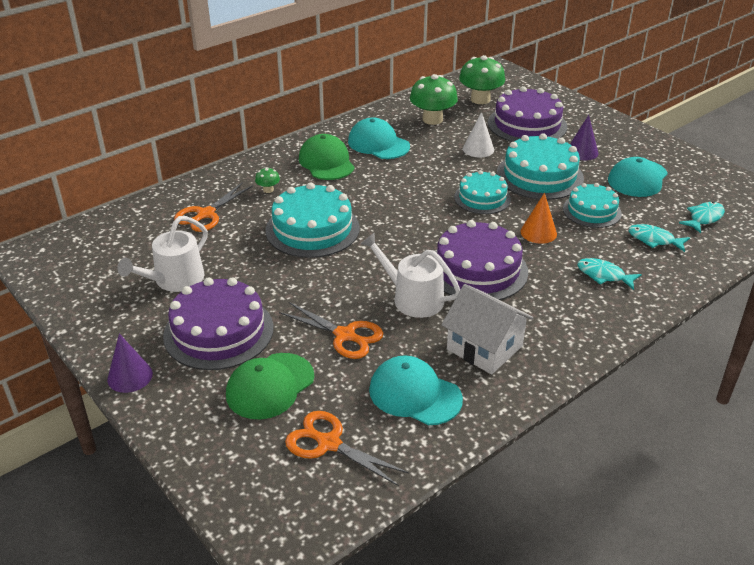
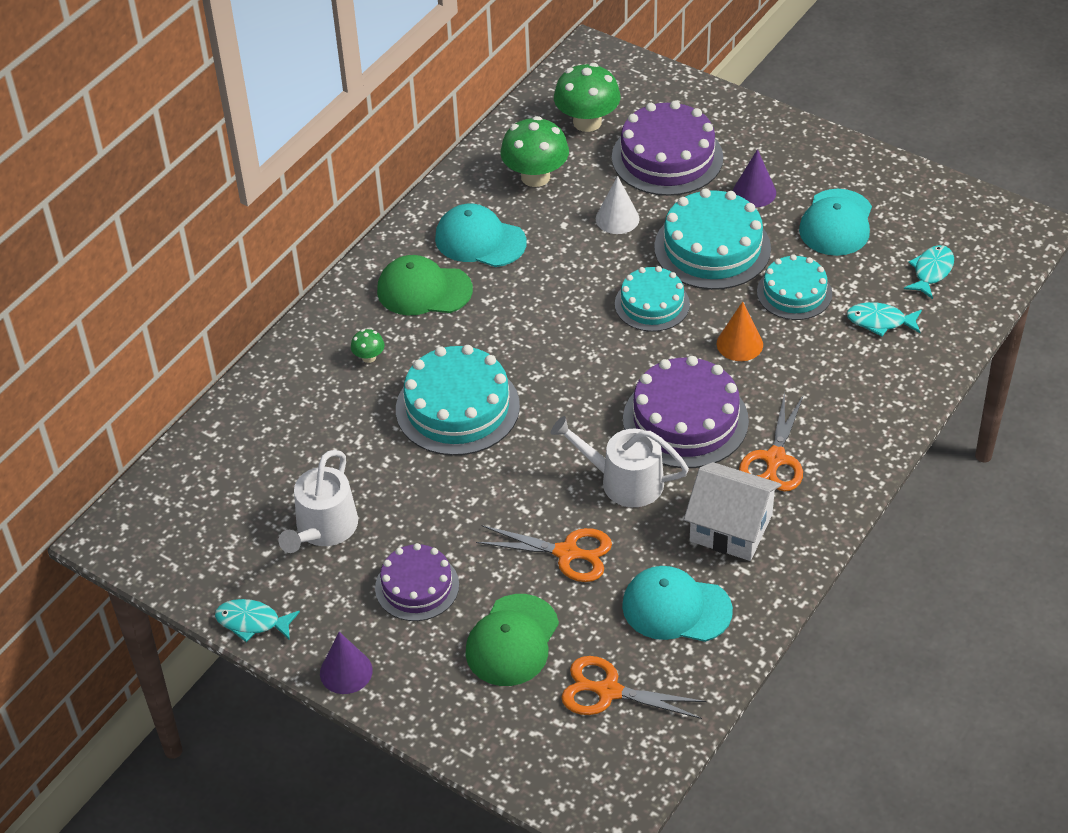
camera: 15 degrees left, 10 degrees up
purple cake [163,277,274,370] -> purple cake [375,543,459,621], size x0.63
orange scissors [174,182,253,232] -> orange scissors moved to [739,392,804,492]
green cap [299,134,354,180] -> green cap turned 45 degrees counterclockwise [377,255,473,315]
turquoise fish [577,258,642,290] -> turquoise fish moved to [215,599,300,642]

